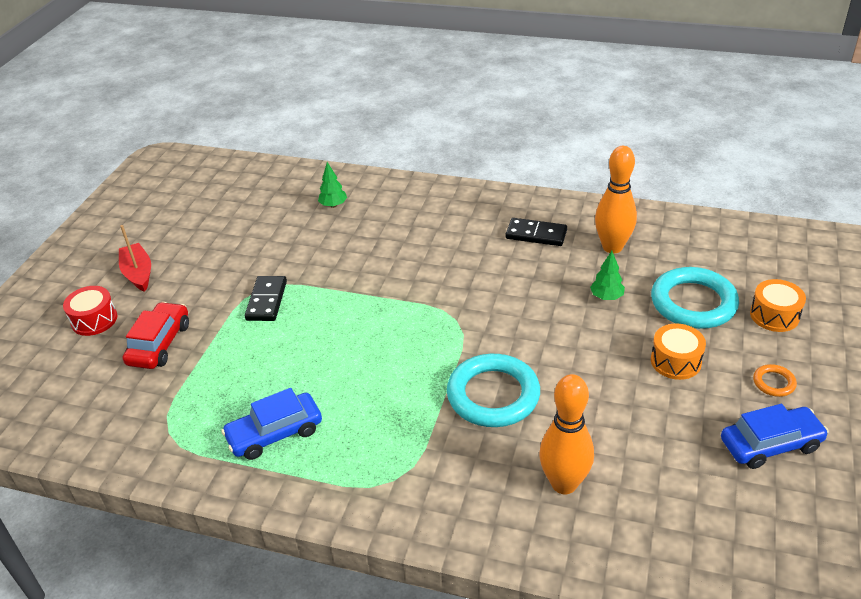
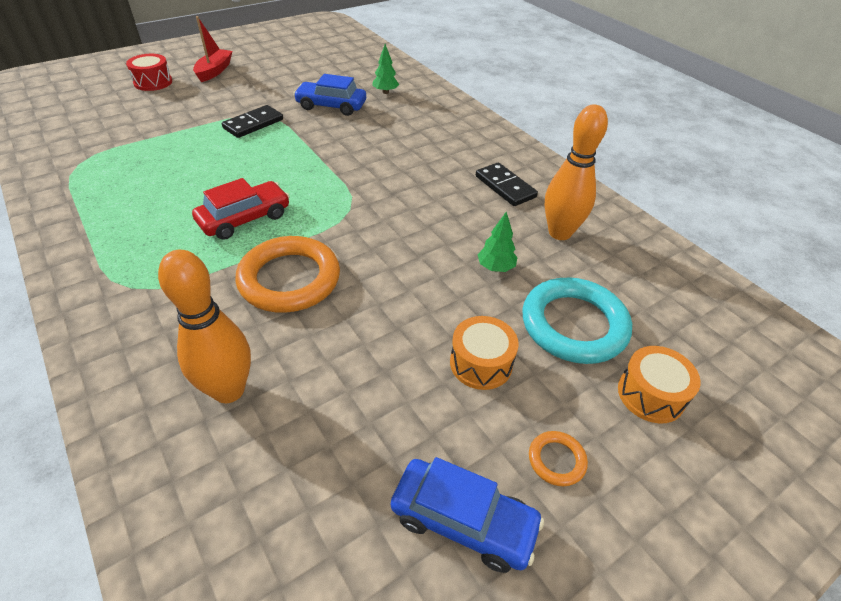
camera: 35 degrees right, 5 degrees up
red car [123,302,189,369] -> red car moved to [192,178,290,240]
blue car [221,388,322,460] -> blue car moved to [293,74,366,116]
turquoise ring [447,354,540,427] -> orange ring [235,236,340,313]

